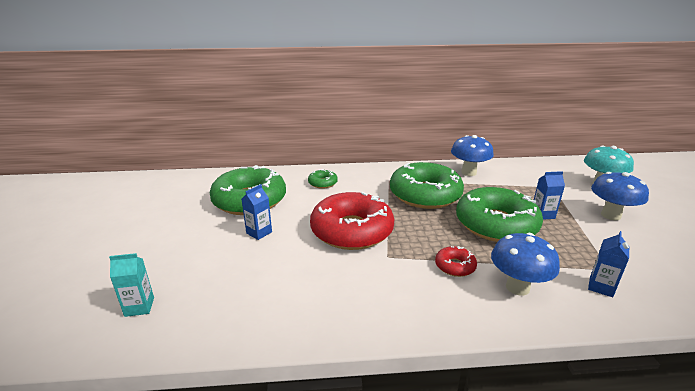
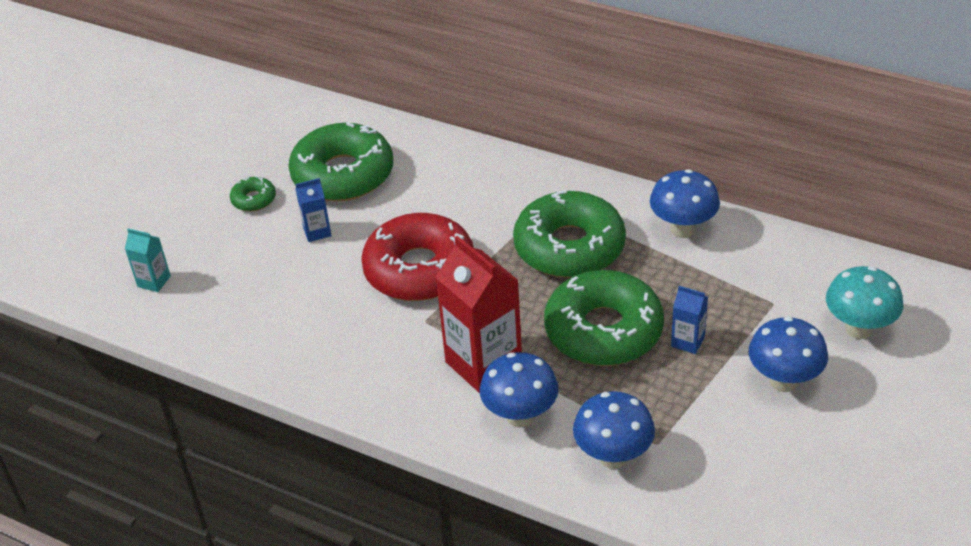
camera: 35 degrees right, 15 degrees up
green donut [308,169,338,189] -> green donut moved to [230,176,276,212]
red donut [435,246,477,277] -> red carton [435,236,522,393]
blue carton [588,231,629,297] -> blue mushroom [573,391,655,469]

